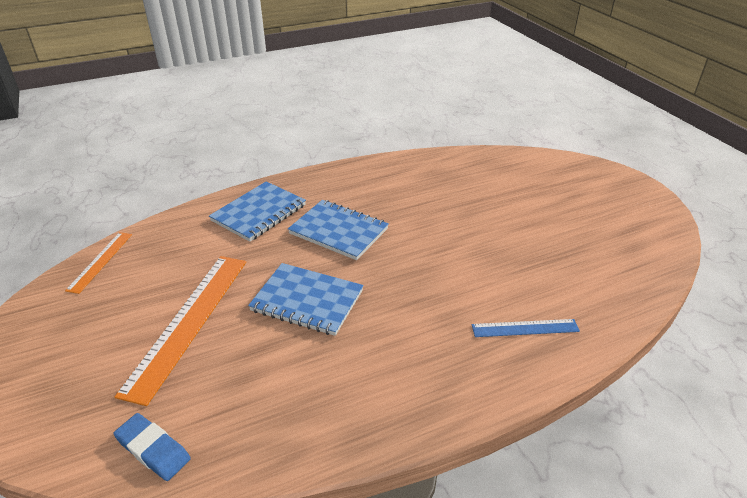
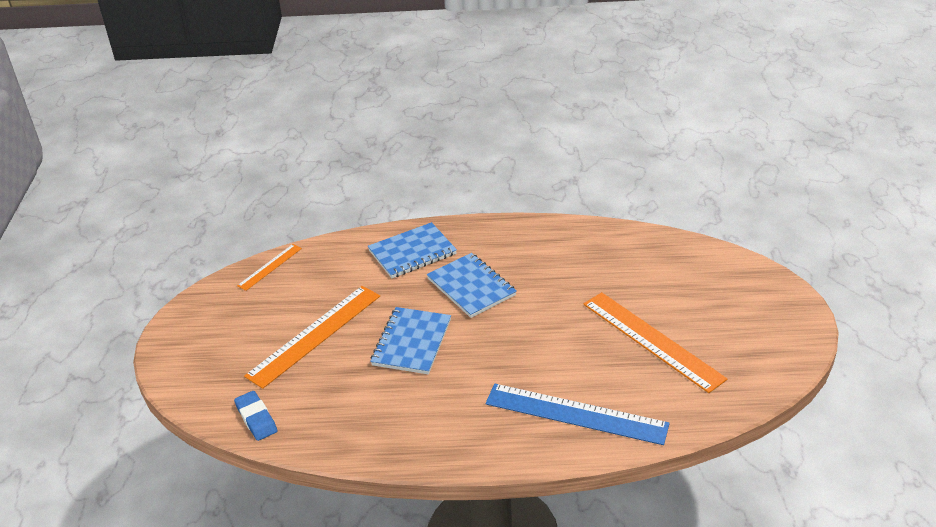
camera: 25 degrees right, 0 degrees up
blue notebook [248,263,364,336] -> blue notebook turned 60 degrees clockwise [370,307,451,374]
blue ruler [472,319,580,337] -> blue ruler [486,384,670,445], size x1.92
none -> orange ruler [583,292,728,393]

